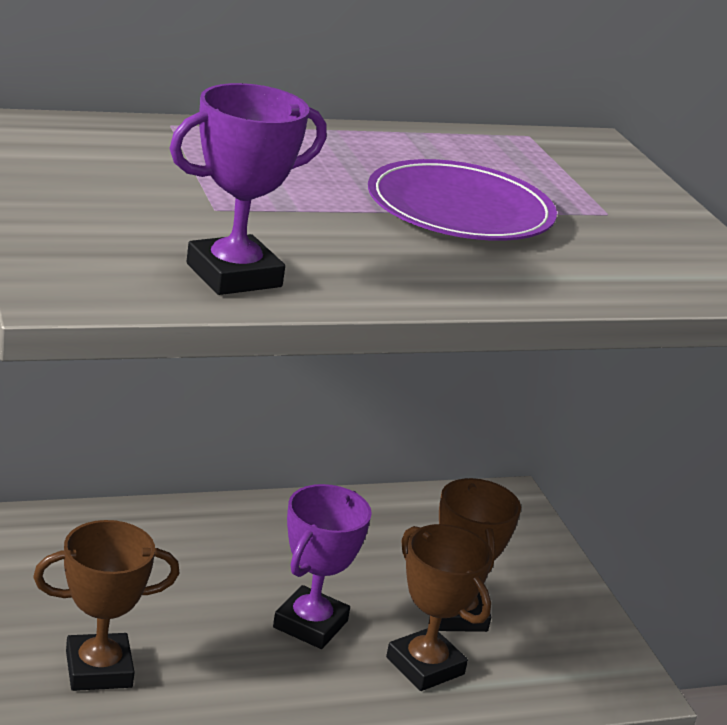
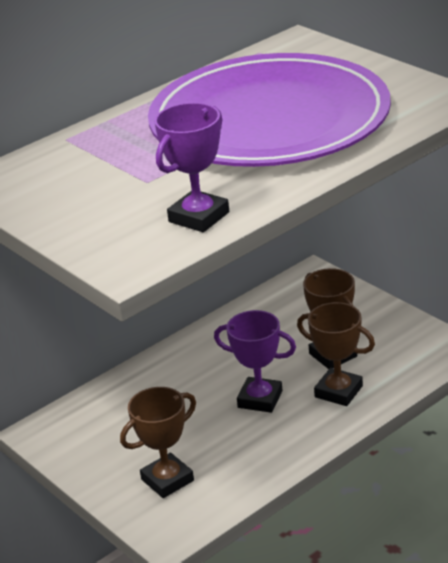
camera: 15 degrees left, 5 degrees up
purple trophy [273,484,372,649] -> purple trophy turned 75 degrees counterclockwise [214,310,296,413]
purple plate [368,159,557,241] -> purple plate [148,53,391,167], size x2.01

